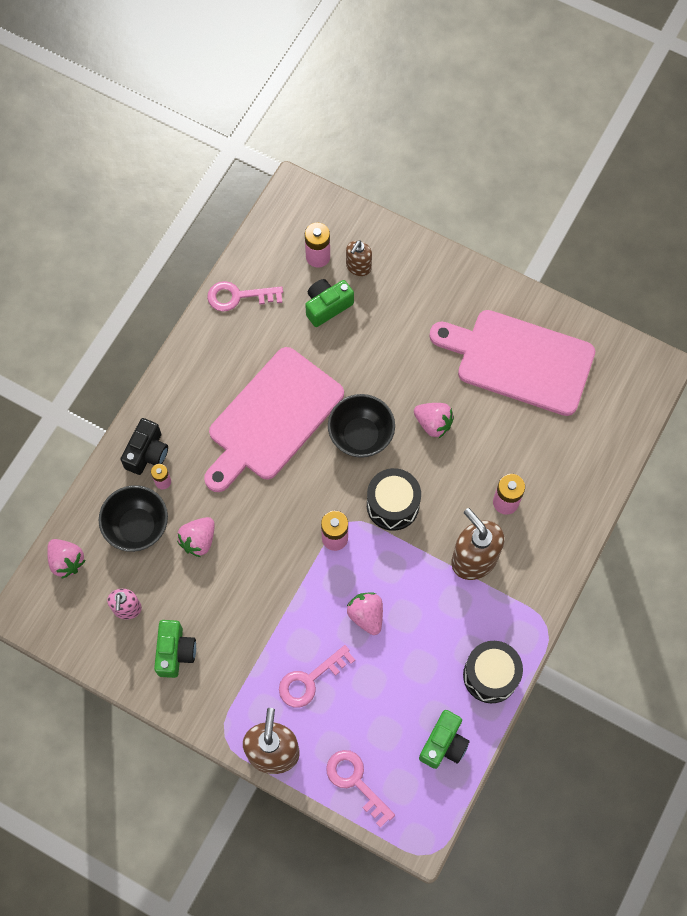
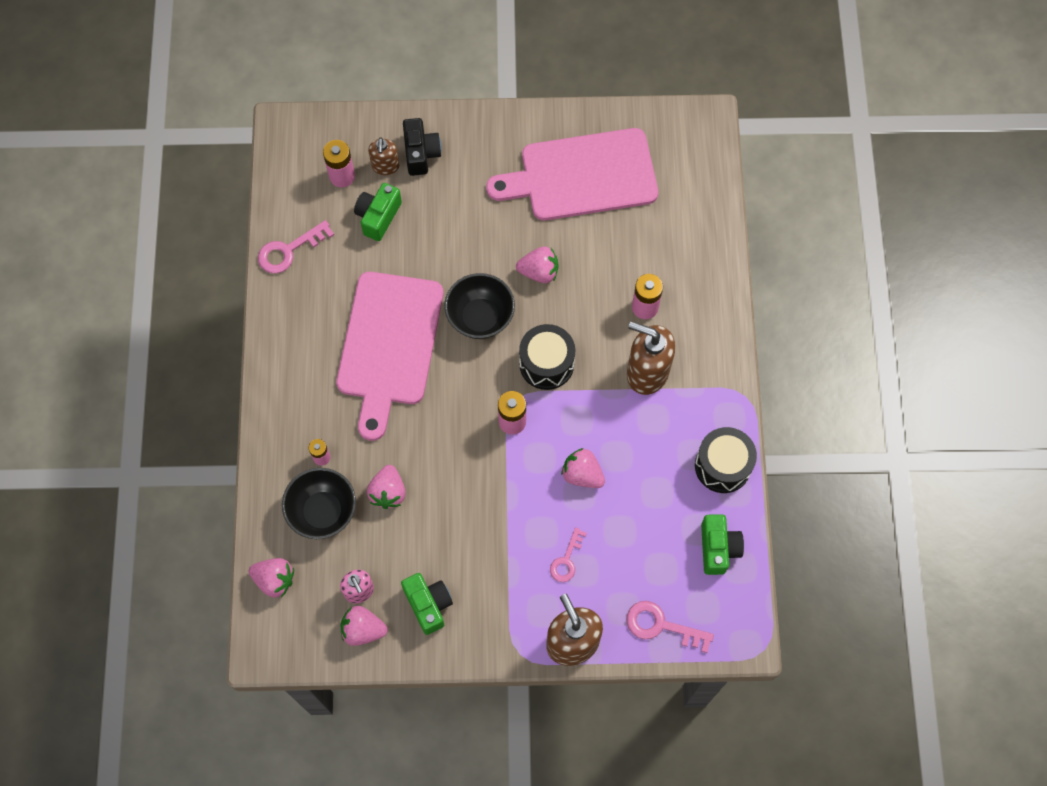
camera: 30 degrees left, 0 degrees up
black camera [120,418,168,475] -> black camera moved to [403,118,442,176]
pink key [279,645,355,707] -> pink key [550,527,587,582], size x0.67
none -> pink strawberry [341,606,388,646]

